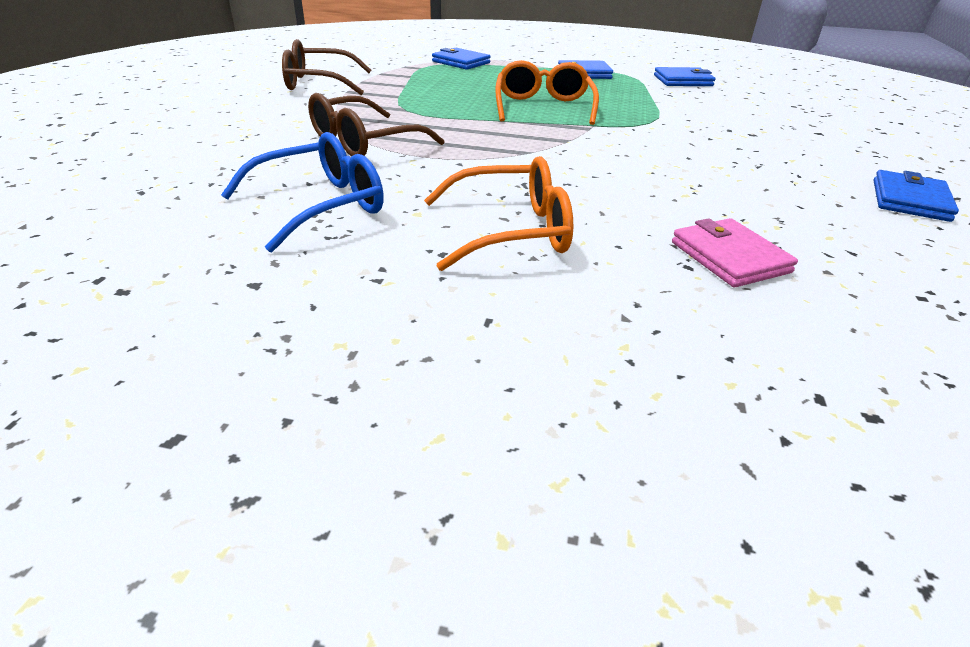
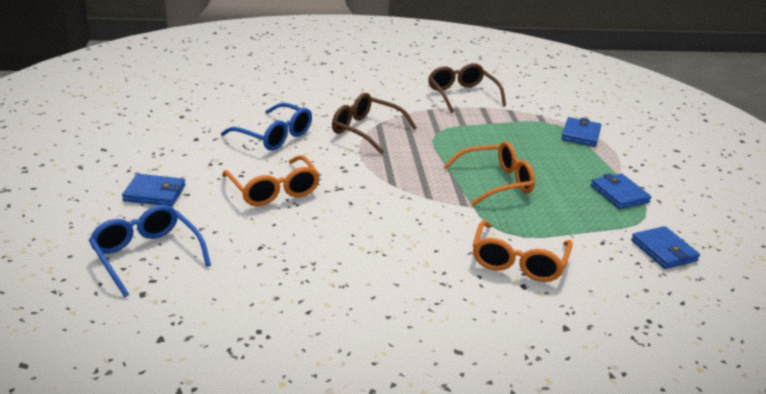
camera: 70 degrees right, 5 degrees down
pink wallet [672,218,798,287] -> none
blue wallet [873,170,959,222] -> blue wallet moved to [122,174,185,207]
none -> blue glasses [89,205,211,297]
none -> orange glasses [473,220,573,282]

